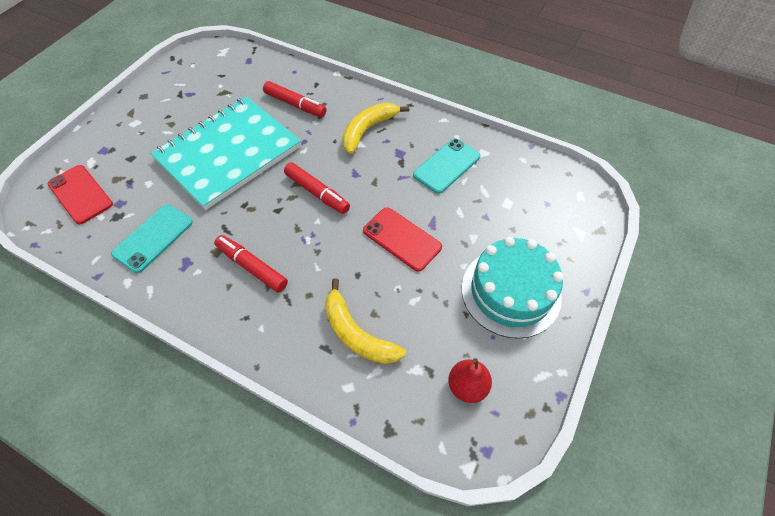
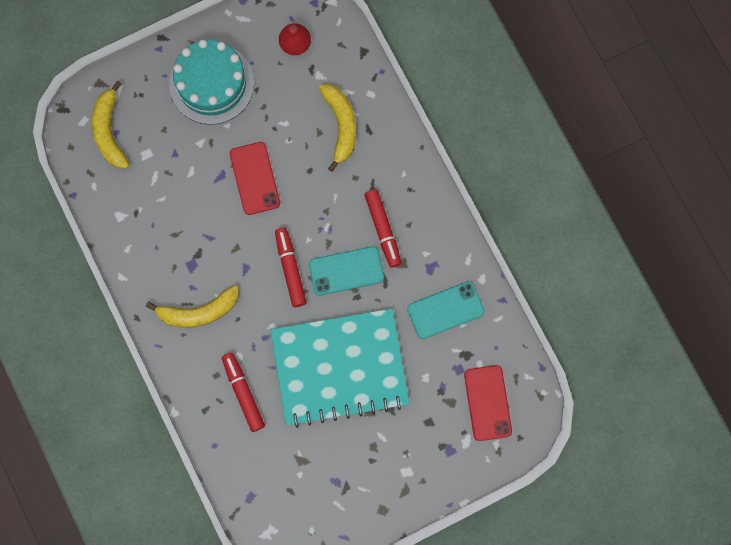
camera: 145 degrees left, 20 degrees up
turquoise phone [413,138,480,194] -> turquoise phone moved to [309,246,384,295]
none -> yellow banana [92,81,129,168]

